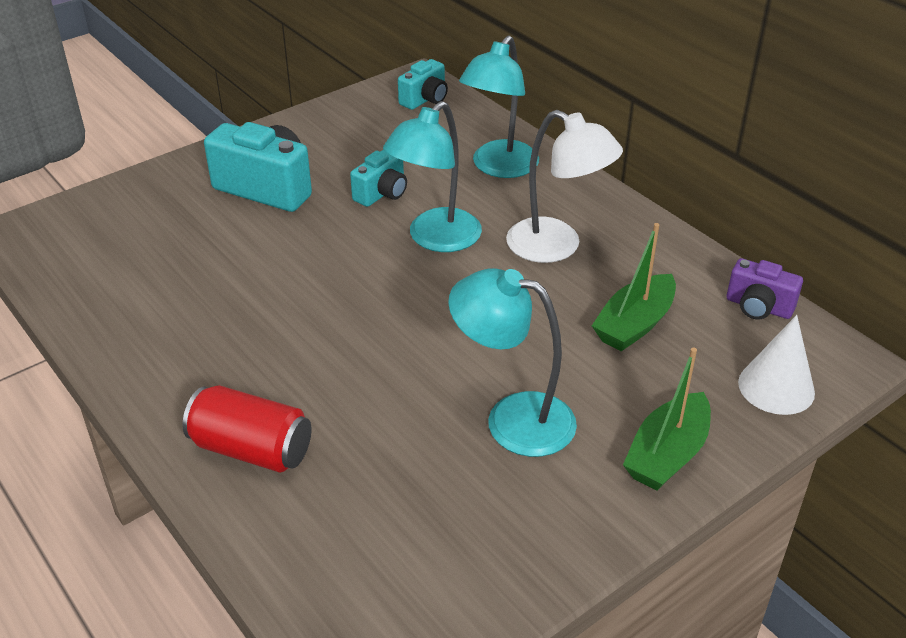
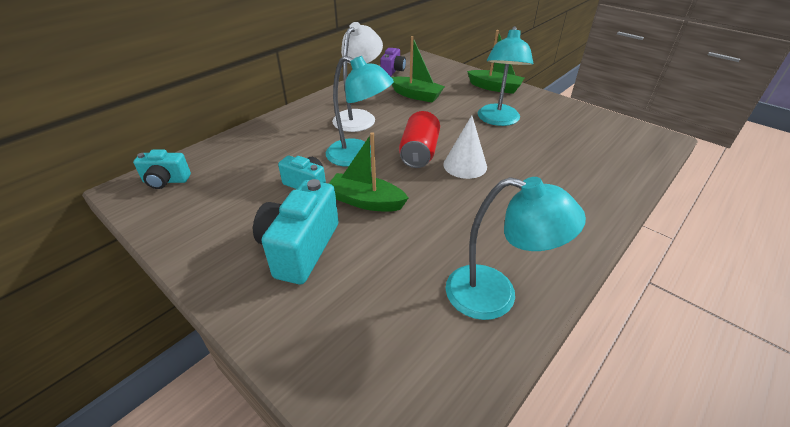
camera: 100 degrees left, 0 degrees up
red can [183,385,311,473] -> red can moved to [399,111,440,168]
turquoise camera [398,59,448,110] -> turquoise camera turned 150 degrees clockwise [133,149,191,189]
turquoise lamp [459,35,539,178] -> turquoise lamp moved to [446,177,586,320]
white cone [738,315,815,415] -> white cone moved to [443,115,487,179]
none -> green boat [329,132,408,212]

